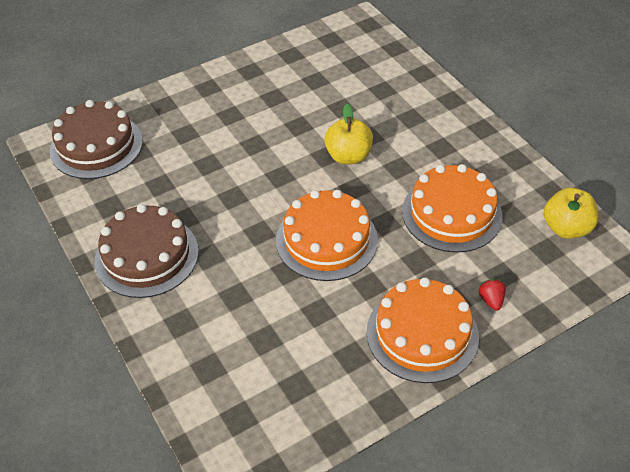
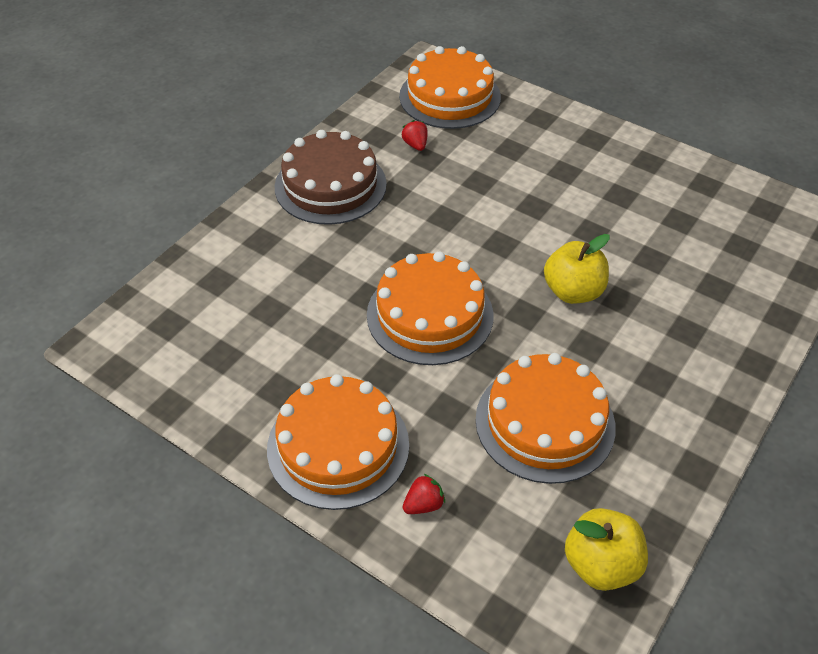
camera: 65 degrees right, 0 degrees up
brown cake [50,100,143,179] -> orange cake [399,46,501,129]
none -> red strawberry [402,120,428,151]

